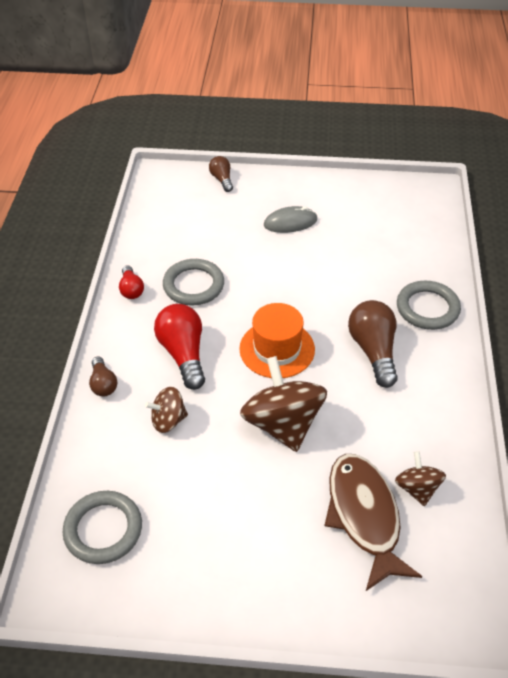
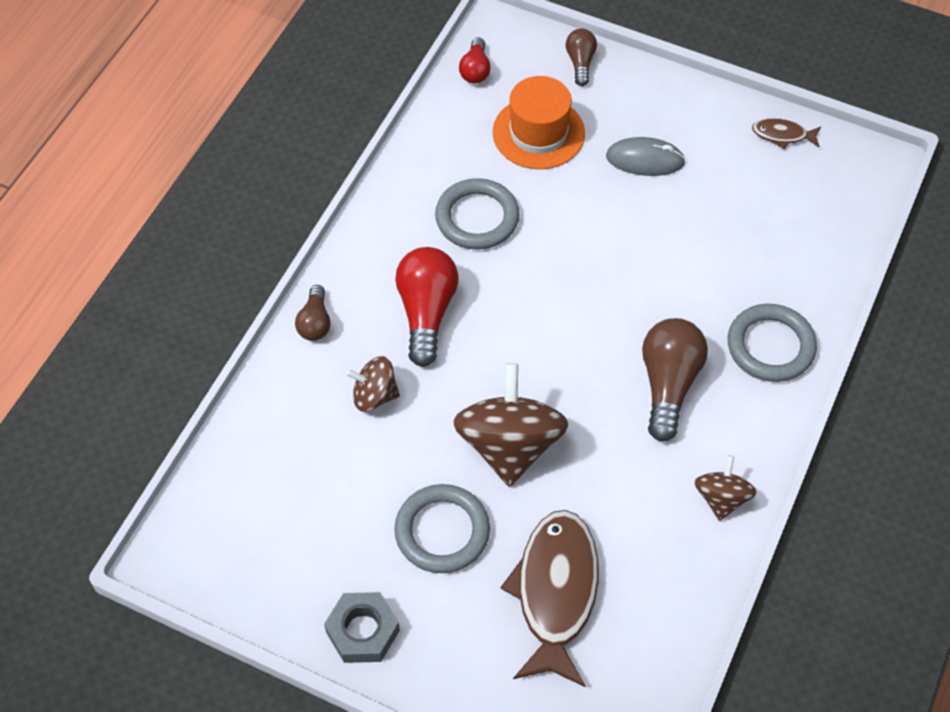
camera: 20 degrees right, 10 degrees up
grey ring [62,491,142,564] -> grey ring moved to [394,484,490,573]
red light bulb [119,265,144,299] -> red light bulb moved to [459,37,491,84]
orange hat [239,303,315,378] -> orange hat moved to [493,76,585,169]
brown spinning top [395,451,446,506] -> brown spinning top moved to [694,455,757,521]
none -> grey nut [324,592,400,663]
none -> brown fish [752,118,821,149]

